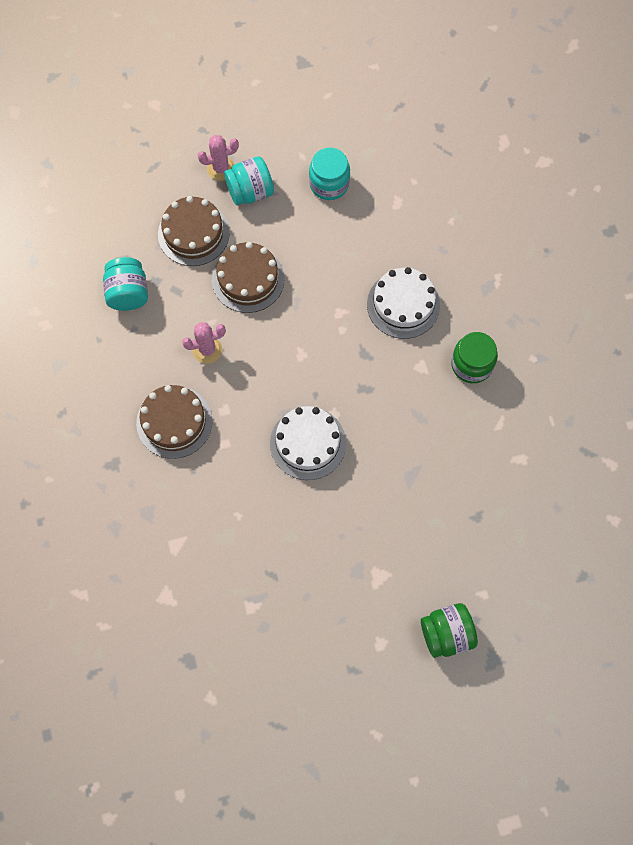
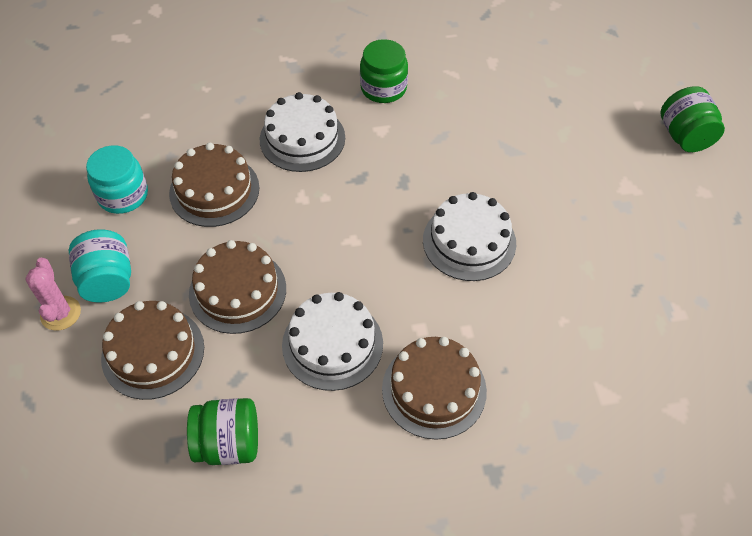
camera: 85 degrees left, 15 degrees down
turquoise jar [103,257,148,311] -> green jar [187,398,258,465]
pink cactus [182,322,226,364] -> white cake [282,292,383,391]
none -> brown cake [169,143,260,227]

